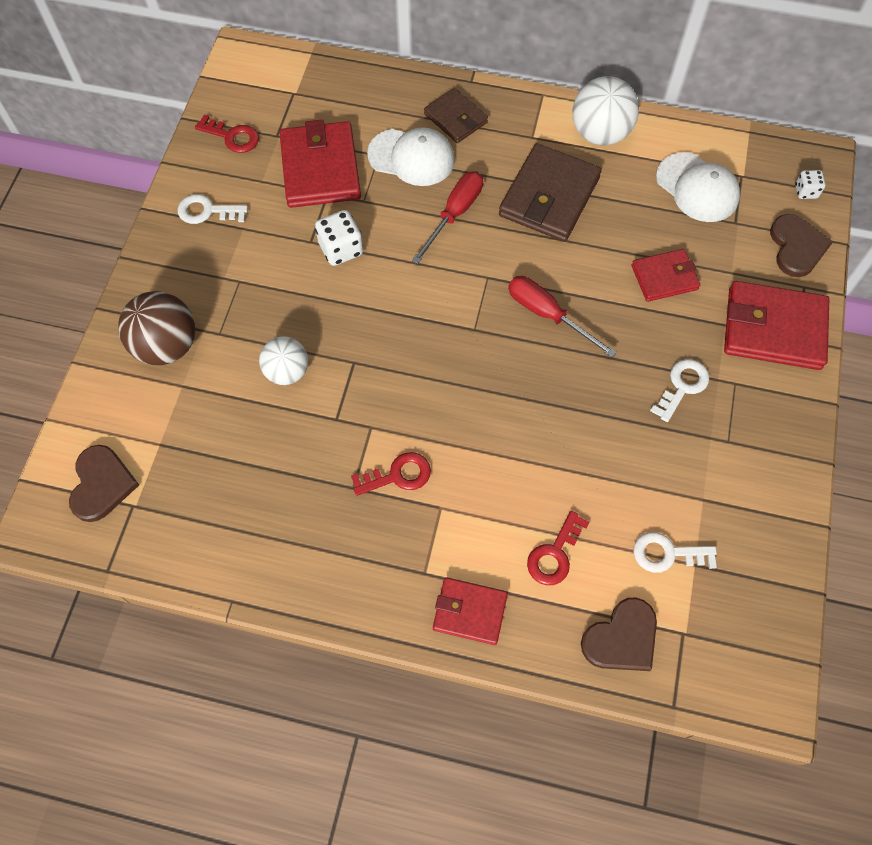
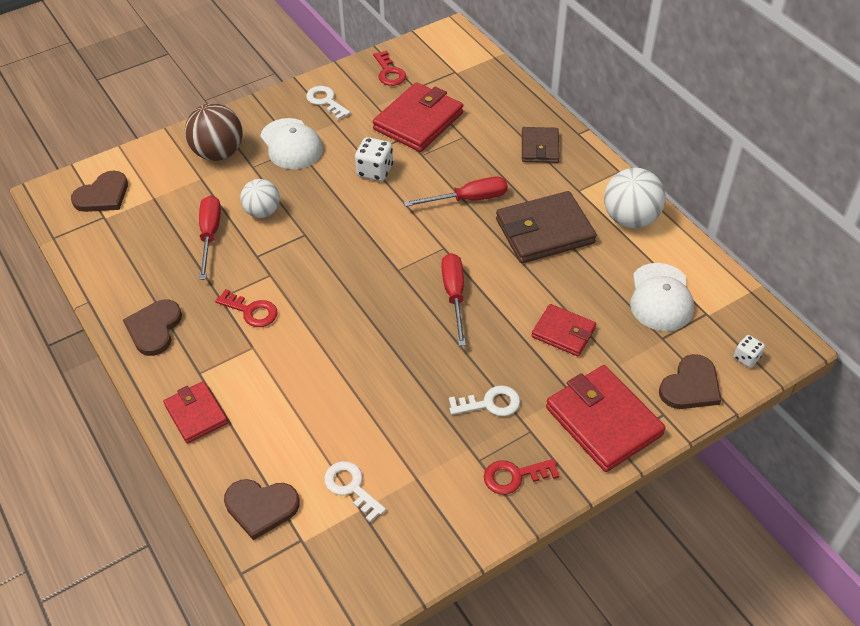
camera: 45 degrees right, 15 degrees down
white cap [367,127,455,186] -> white cap moved to [260,118,323,169]
red key [527,511,590,585] -> red key moved to [484,459,559,494]
none -> brown heart [123,300,182,356]
none -> red screwdriver [199,195,221,280]

